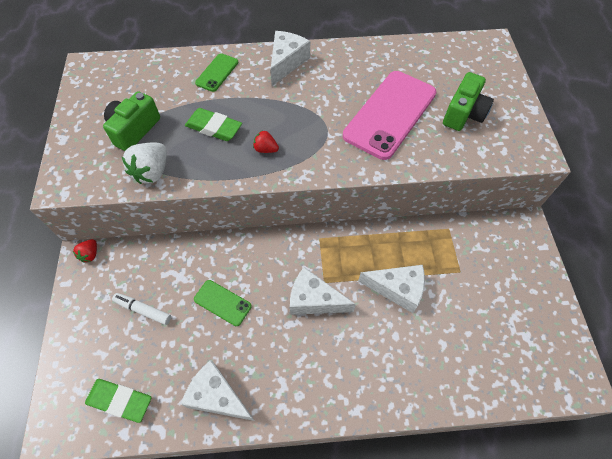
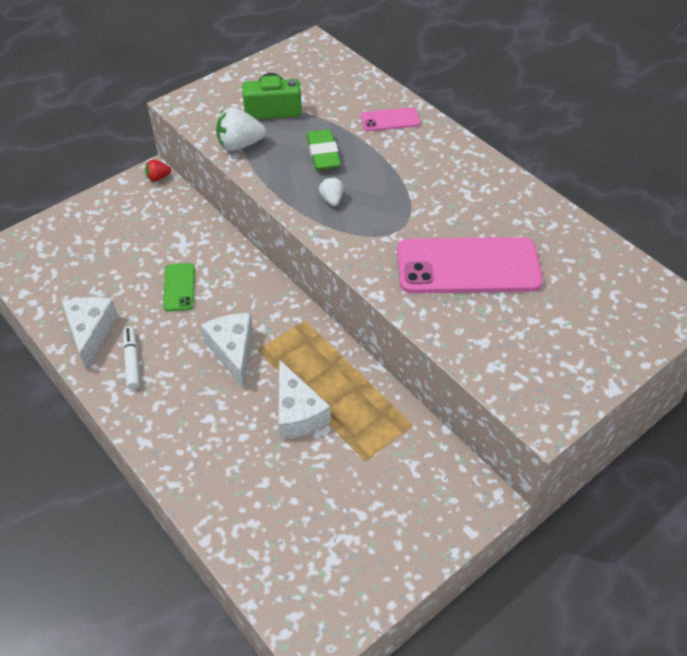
camera: 55 degrees right, 10 degrees down
green eraser [85,379,152,423] -> none
white marker [112,293,171,325] -> white marker moved to [123,327,140,390]
green phone [195,53,238,92] -> pink phone [361,107,420,131]
red strawberry [253,131,279,153] -> white strawberry [319,177,344,206]
white cheese [270,31,310,86] -> none
green camera [443,72,494,131] -> none

